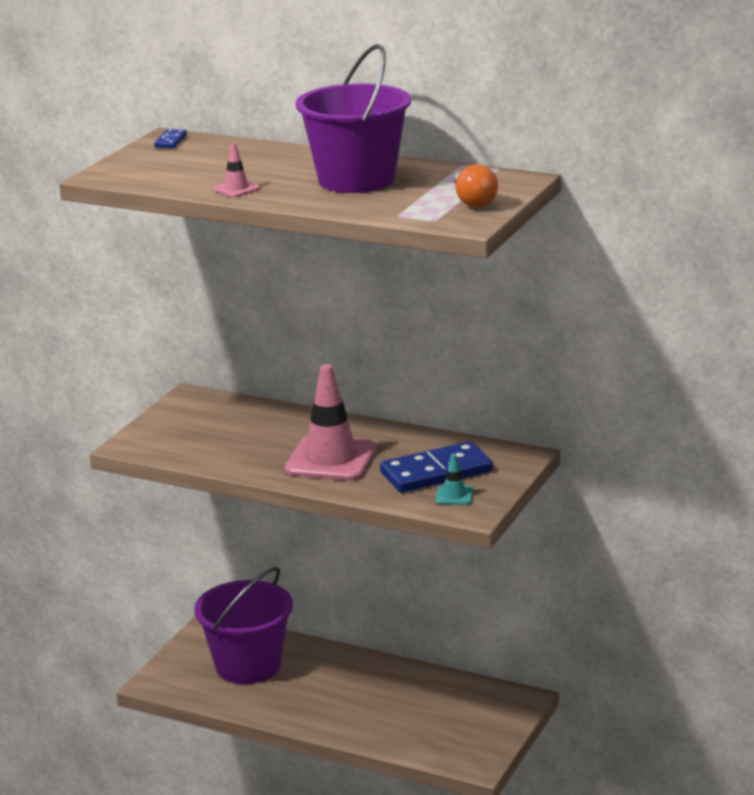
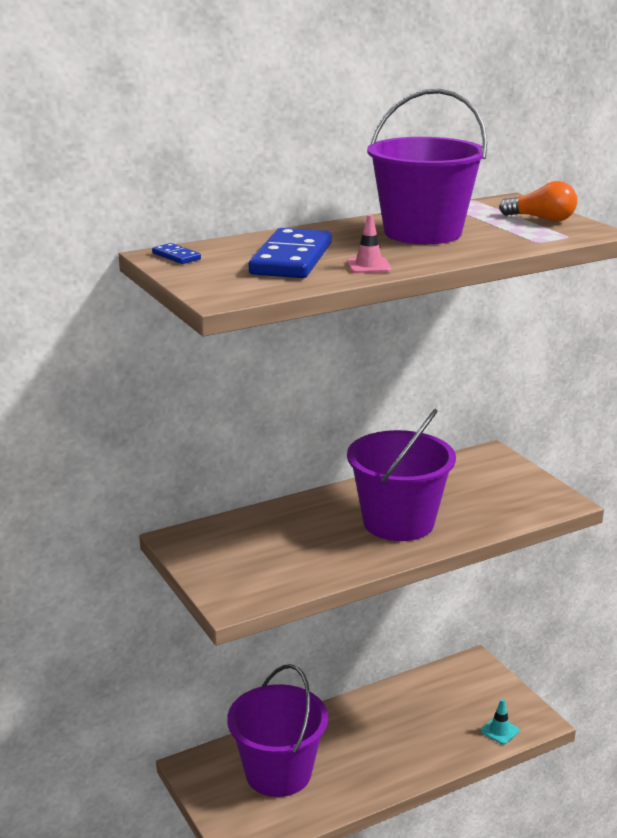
camera: 55 degrees left, 0 degrees up
pink traffic cone [285,364,377,481] -> purple bucket [347,409,456,541]
blue domino [380,441,493,493] -> blue domino moved to [249,228,332,278]
turquoise traffic cone [436,454,473,505] -> turquoise traffic cone moved to [481,699,519,745]

